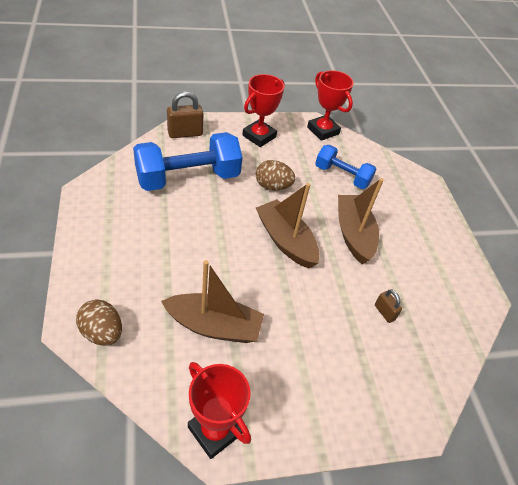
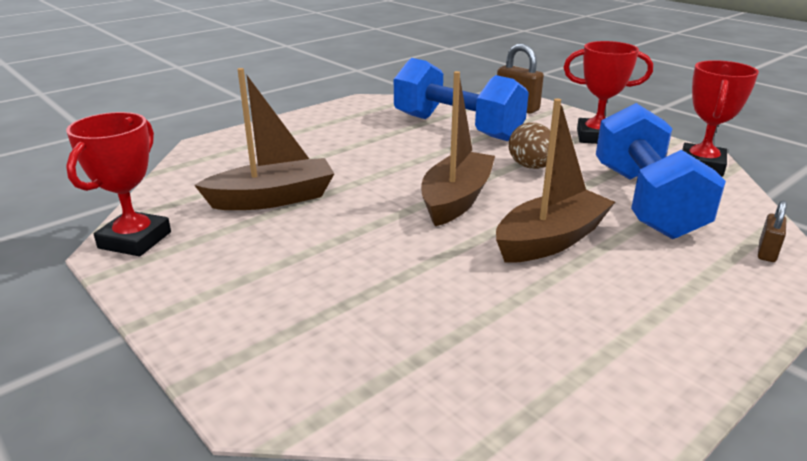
camera: 65 degrees right, 20 degrees down
brown egg [76,300,122,346] -> none
brown boat [161,260,264,343] -> brown boat turned 90 degrees counterclockwise [194,68,334,210]
blue dumbbell [315,145,376,189] -> blue dumbbell [596,103,726,239], size x1.67
brown padlock [375,289,402,323] -> brown padlock moved to [758,201,787,262]

